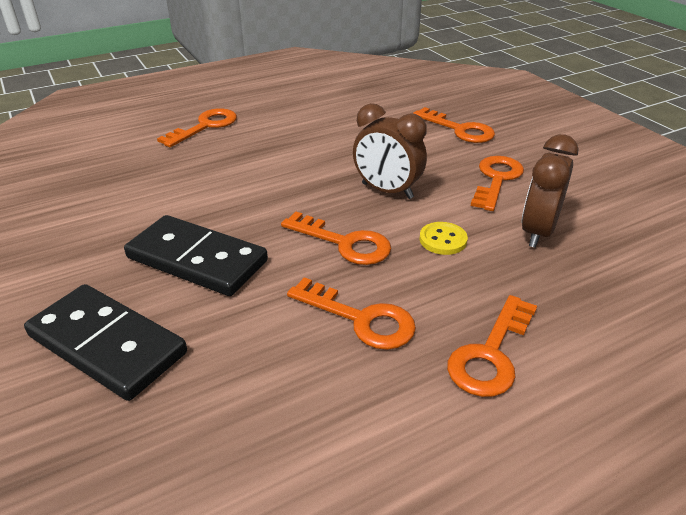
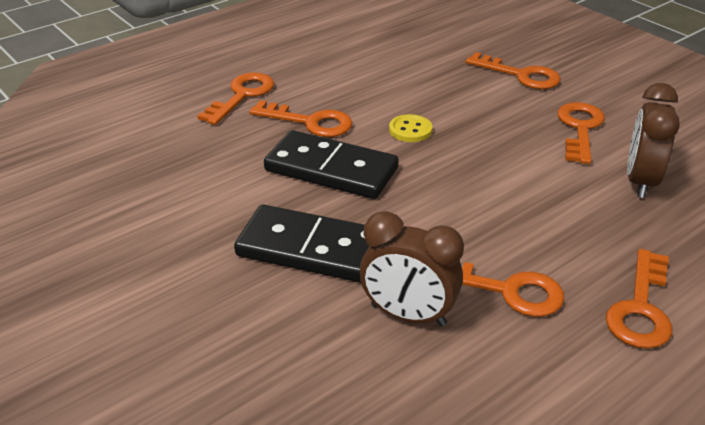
camera: 10 degrees left, 0 degrees up
black domino [24,284,187,401] -> black domino moved to [264,130,399,199]
orange key [281,212,391,265] -> orange key moved to [249,100,353,137]
brown clock [353,103,427,199] -> brown clock moved to [360,211,464,326]
yellow button [419,222,468,255] -> yellow button moved to [389,114,433,142]

